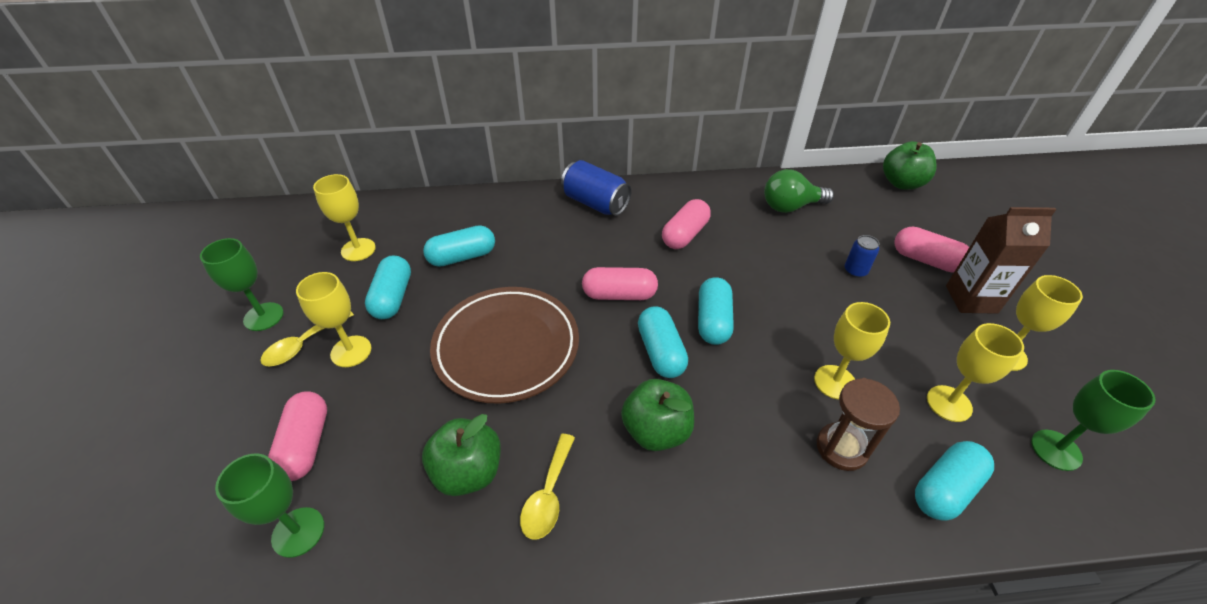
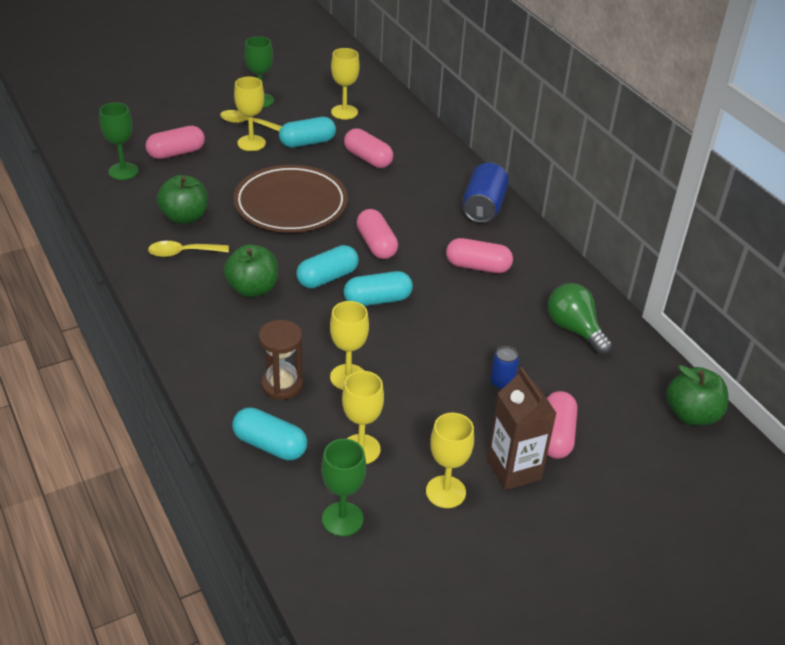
camera: 65 degrees right, 5 degrees down
turquoise capsule [423,225,495,267] -> pink capsule [344,128,393,168]

